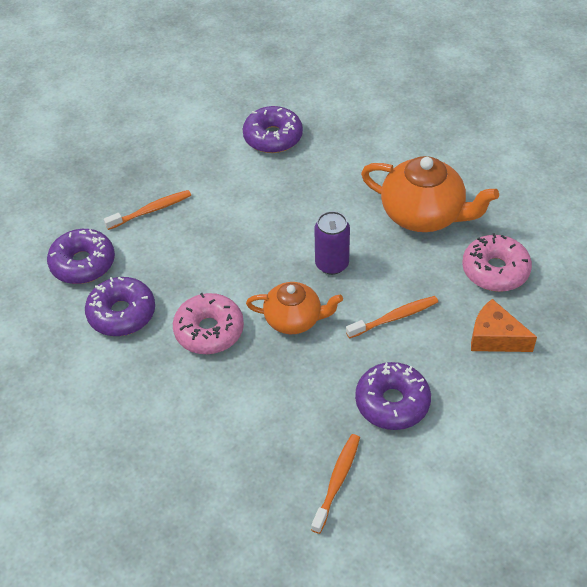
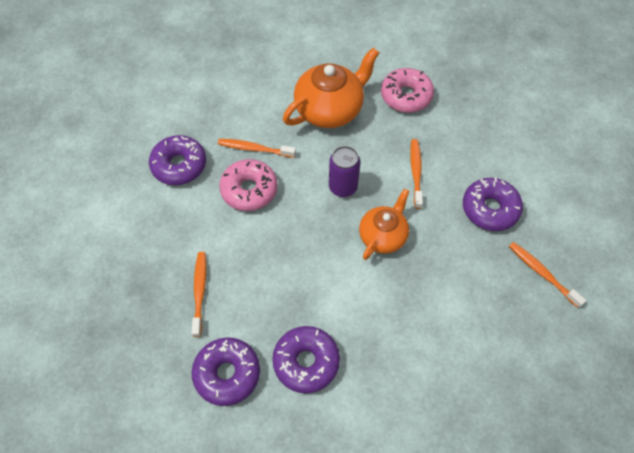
camera: 65 degrees left, 10 degrees up
pink donut [173,293,244,354] -> pink donut moved to [219,159,278,211]
orange cheese [471,299,537,352] -> none
none -> orange toothbrush [218,139,296,158]

